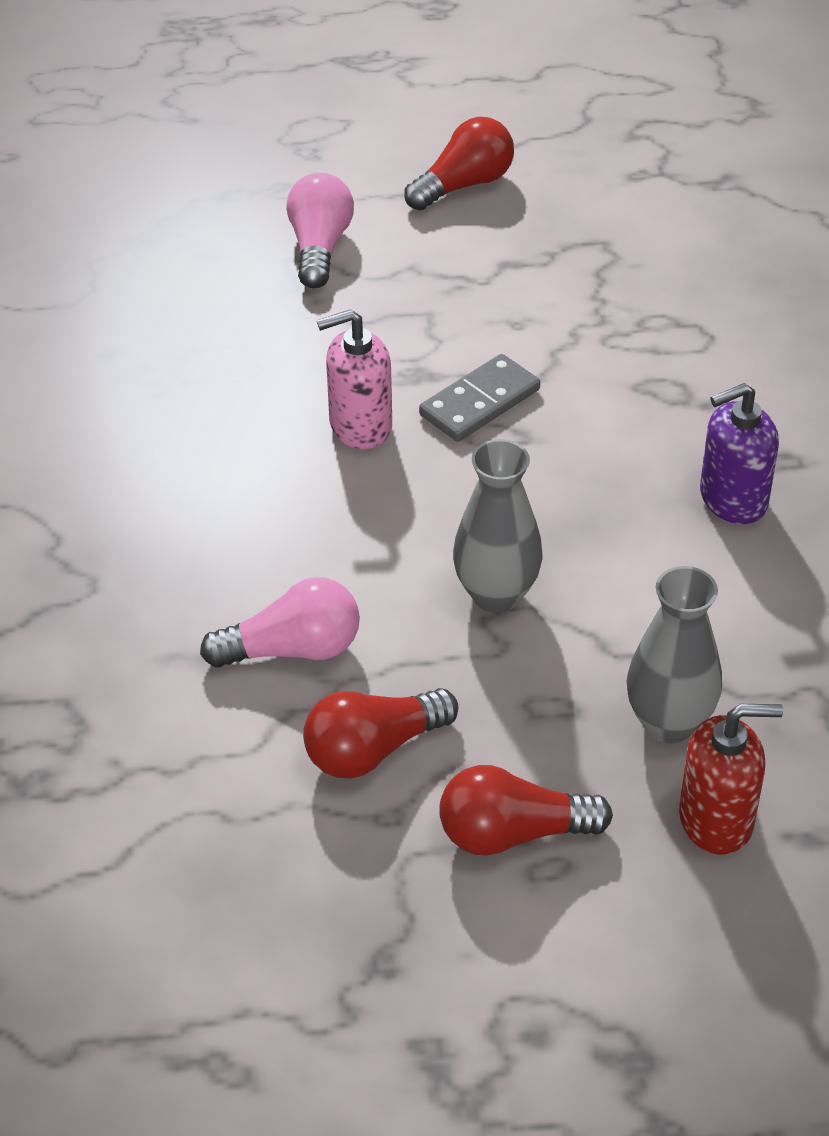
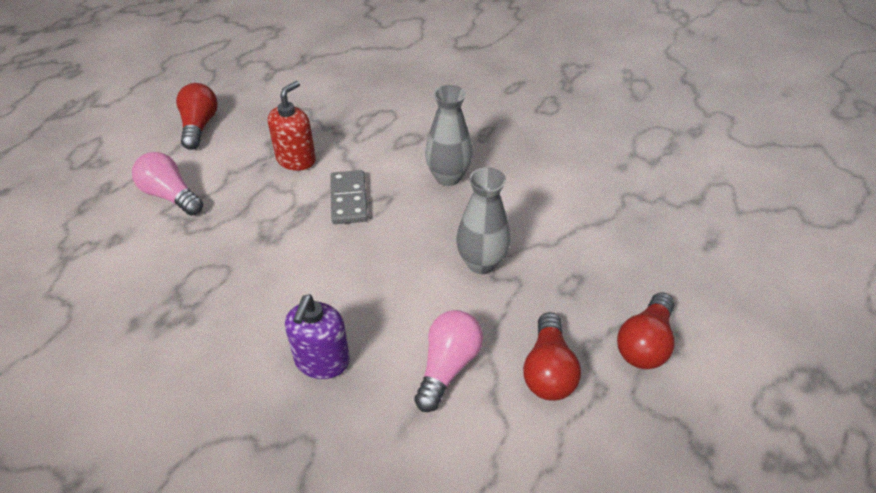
camera: 55 degrees left, 0 degrees up
pink soap dispenser [317,309,392,449] -> none
grey vase [627,566,722,743] -> grey vase moved to [425,85,473,186]
red soap dispenser [679,704,783,855] -> red soap dispenser moved to [268,81,316,171]
purple soap dispenser [700,383,779,524] -> purple soap dispenser moved to [285,294,350,379]

